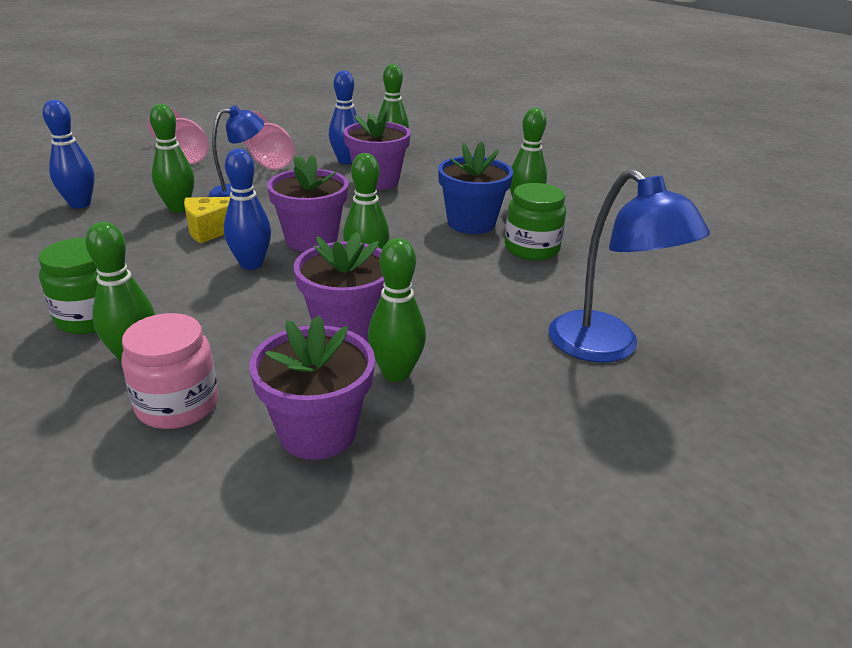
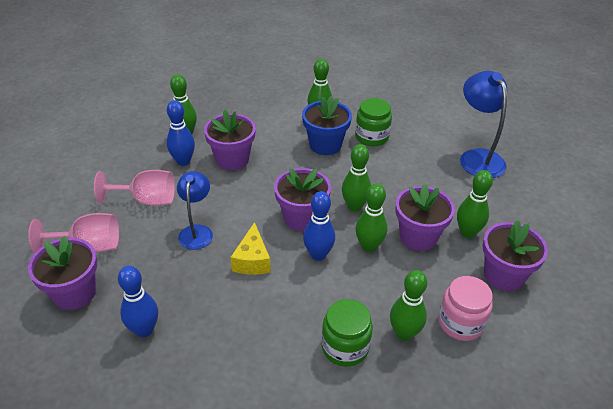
camera: 60 degrees left, 10 degrees up
green bowling pin [150,104,194,212] -> green bowling pin moved to [355,184,387,252]
blue lamp [548,169,710,363] -> blue lamp turned 105 degrees counterclockwise [460,71,507,178]
none -> purple flower pot [28,236,97,310]

